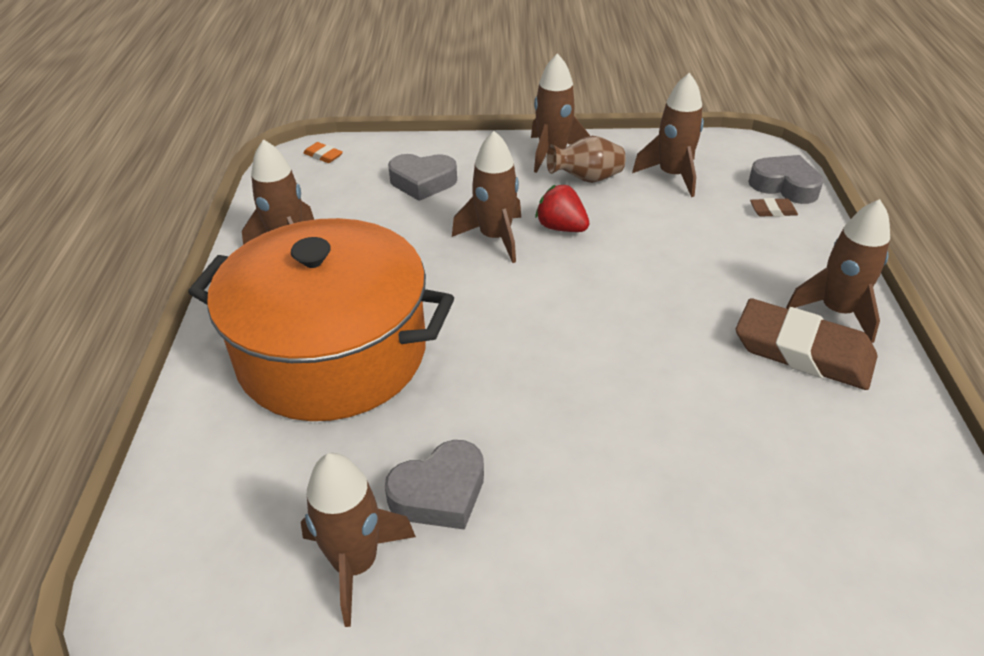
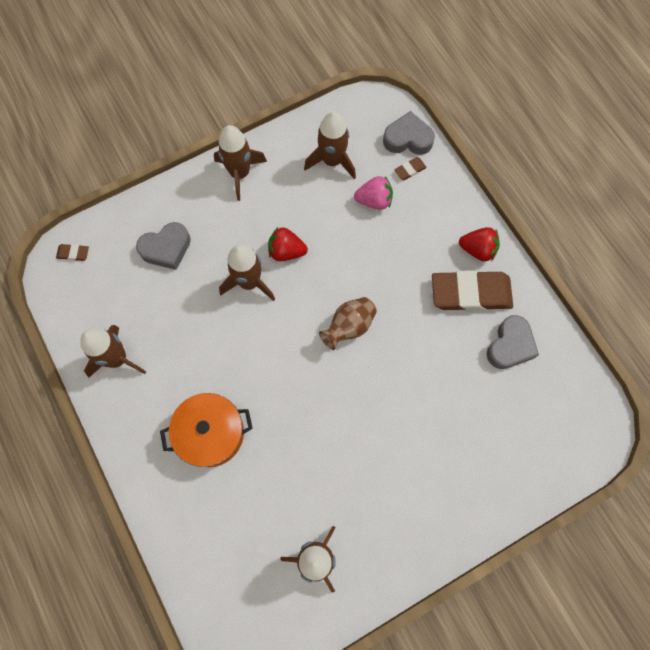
camera: 30 degrees left, 30 degrees up
orange pot [188,218,454,421] -> orange pot [160,393,253,467], size x0.54
orange eraser [304,142,343,163] -> brown eraser [56,244,89,261]
grey heart [385,440,484,530] -> grey heart moved to [487,315,539,369]
brown vase [547,136,626,183] -> brown vase moved to [319,297,377,350]
brown rocket [786,199,890,343] -> red strawberry [459,227,500,261]
none -> pink strawberry [354,176,393,210]

